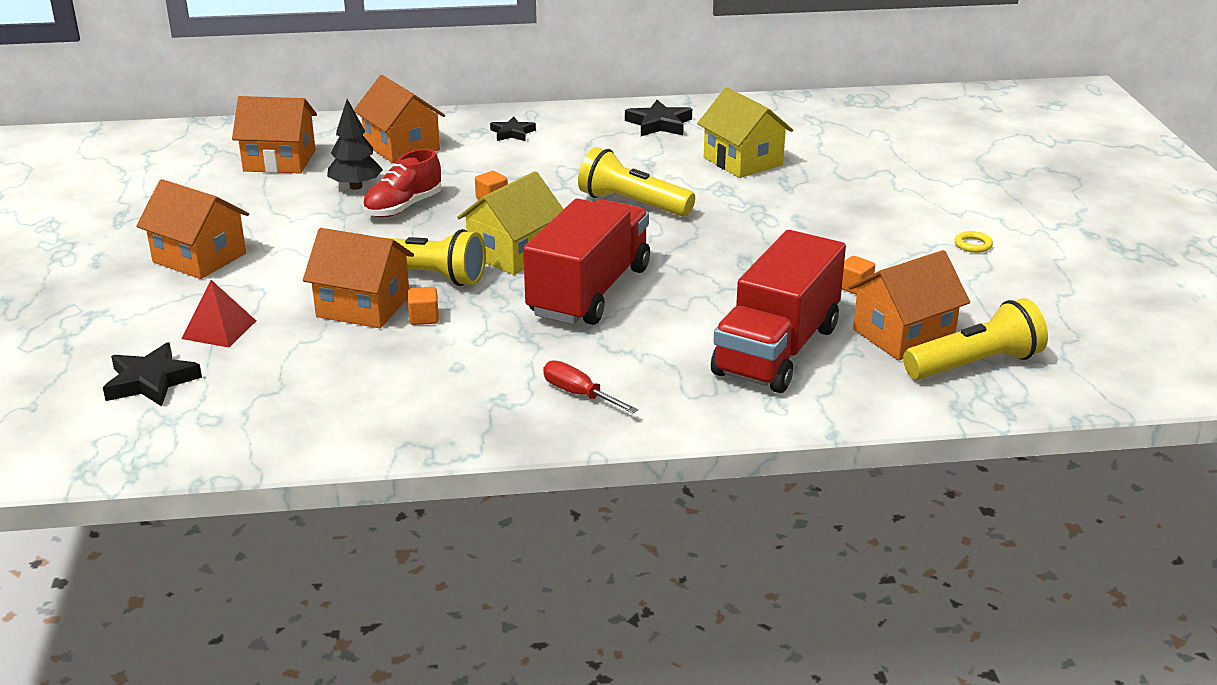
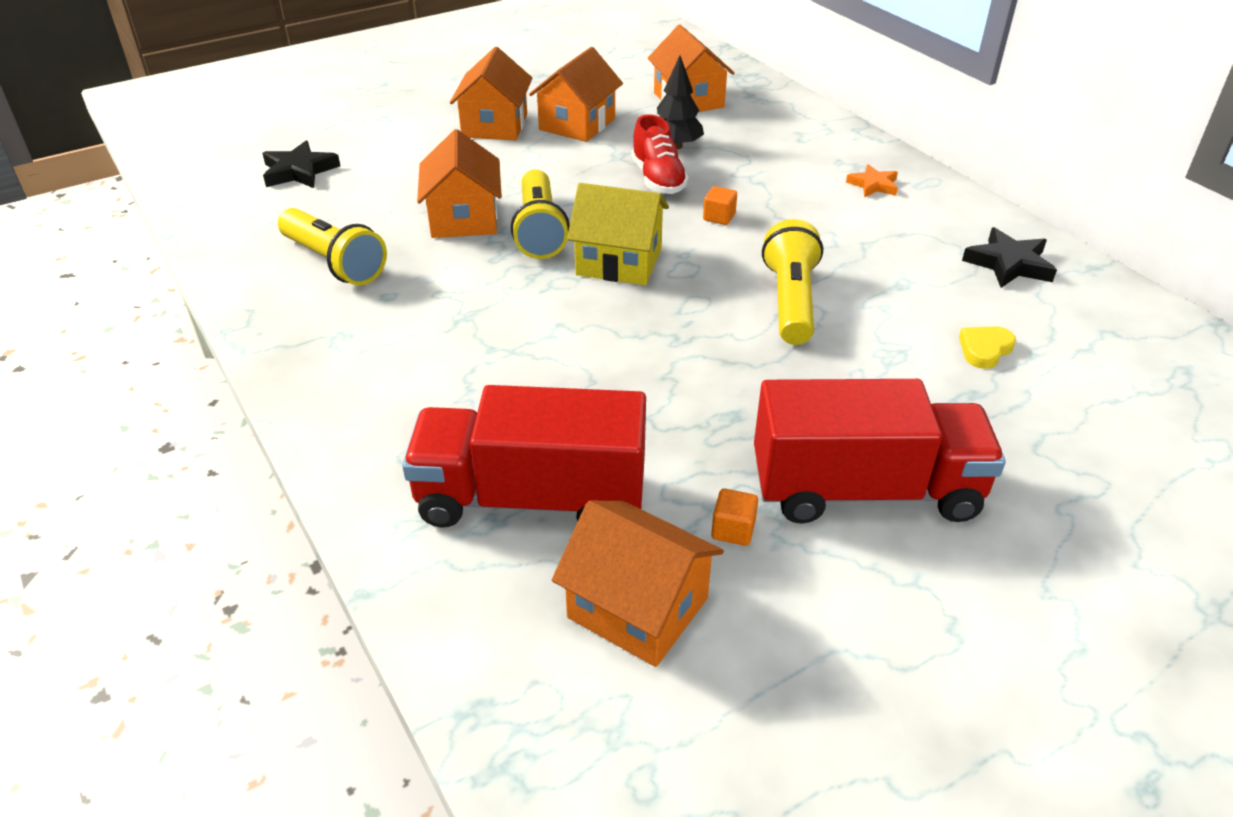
camera: 65 degrees right, 10 degrees up
red pyramid [182,280,256,347] -> none
orange house [354,75,445,163] -> orange house moved to [529,47,623,142]
red shoe [363,149,442,217] -> red shoe turned 120 degrees counterclockwise [631,114,689,194]
orange cube [408,287,439,325] -> none
black star [490,117,536,141] -> orange star [846,164,898,197]
red truck [523,199,650,325] -> red truck moved to [754,379,1006,524]
red screwdriver [543,360,638,413] -> none
yellow house [697,87,793,178] -> yellow heart [959,326,1016,369]
yellow flashlight [903,298,1048,380] -> yellow flashlight moved to [278,208,387,286]
yellow ring [955,231,993,253] -> none

